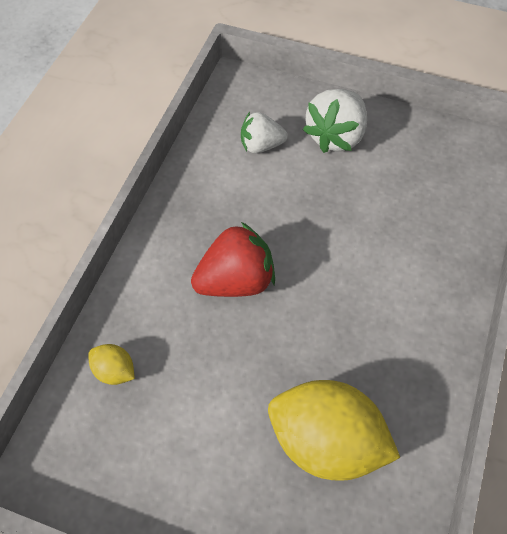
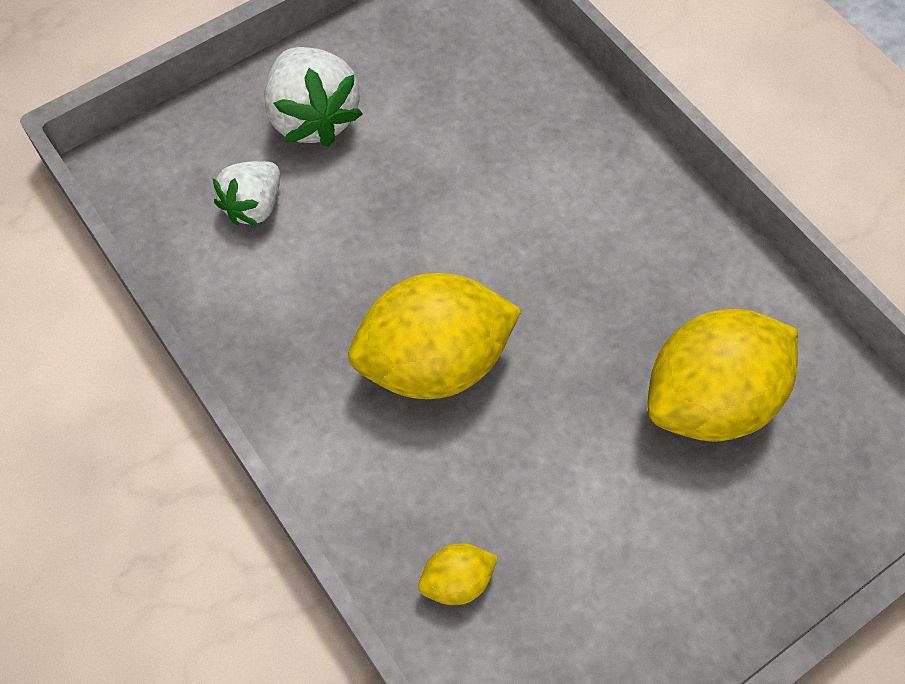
camera: 55 degrees left, 5 degrees up
red strawberry [191,222,275,297] -> yellow lemon [349,273,522,399]

